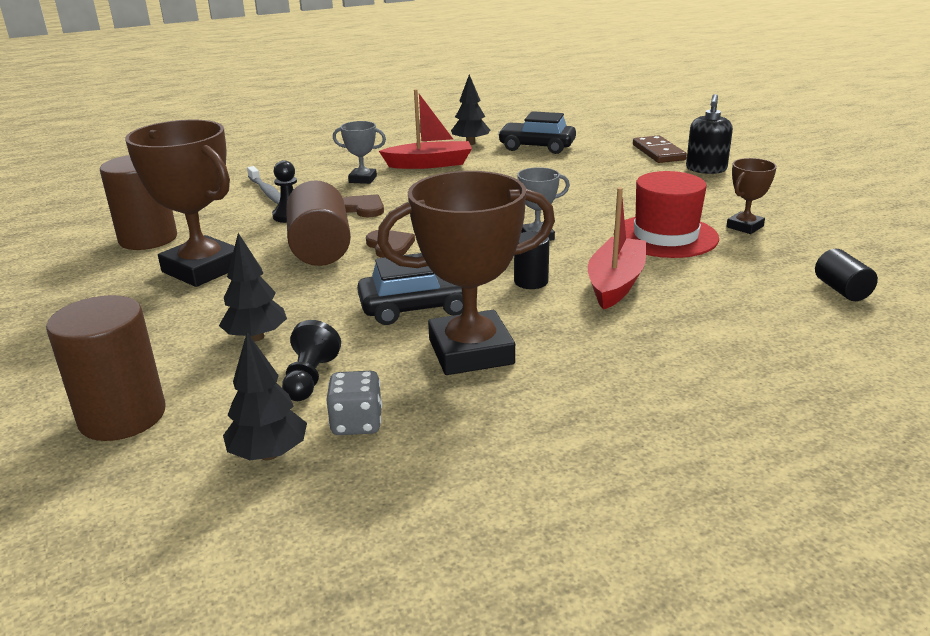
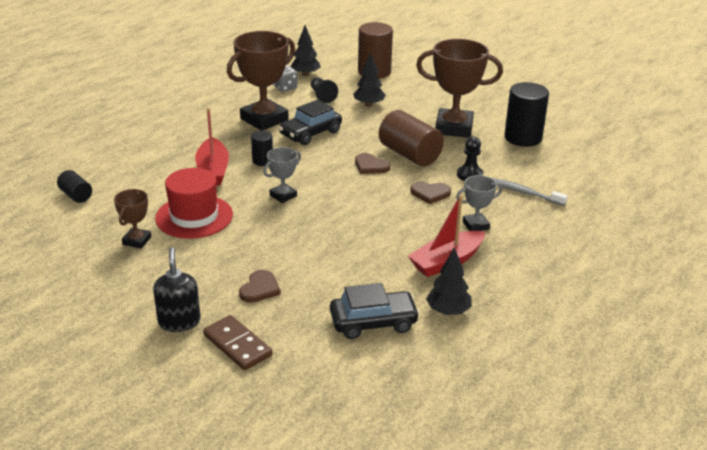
camera: 150 degrees right, 5 degrees up
brown cylinder [100,155,177,250] -> black cylinder [504,82,549,147]
none -> brown heart [239,270,281,303]

